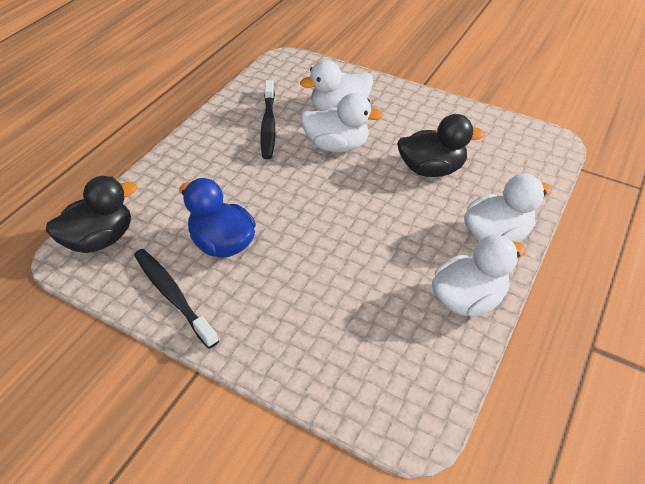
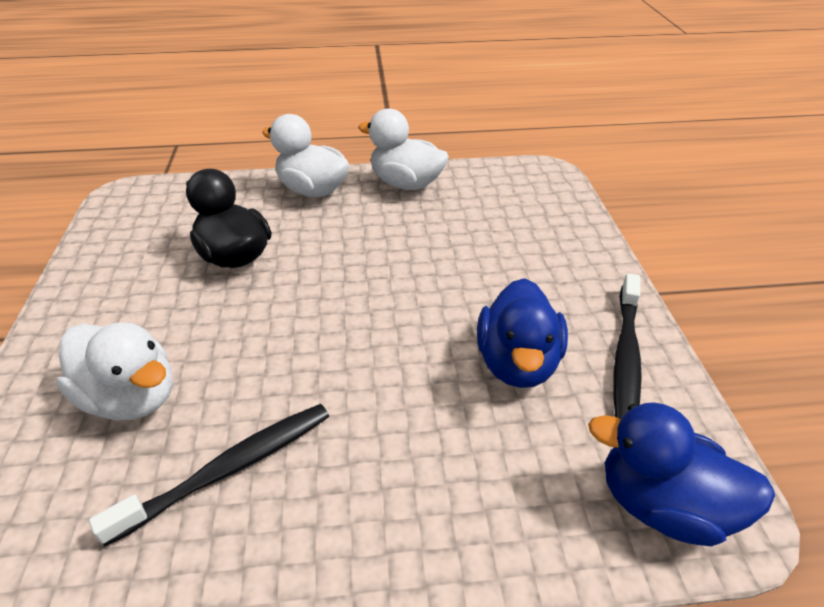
camera: 125 degrees left, 5 degrees down
black duck [46,176,137,253] -> blue duck [588,402,775,546]
white duck [301,93,383,152] -> none

